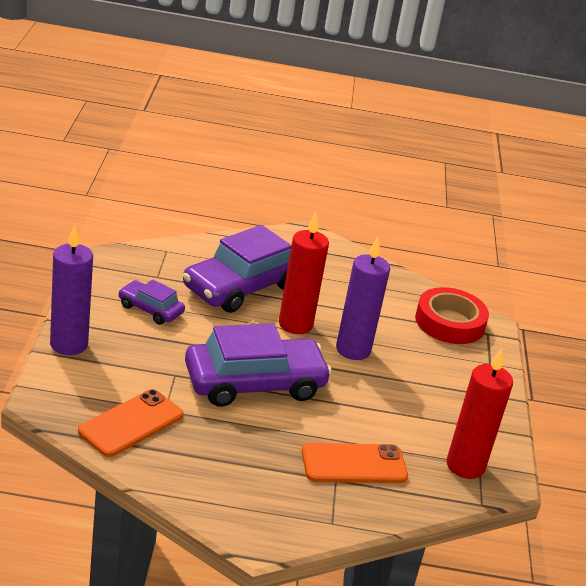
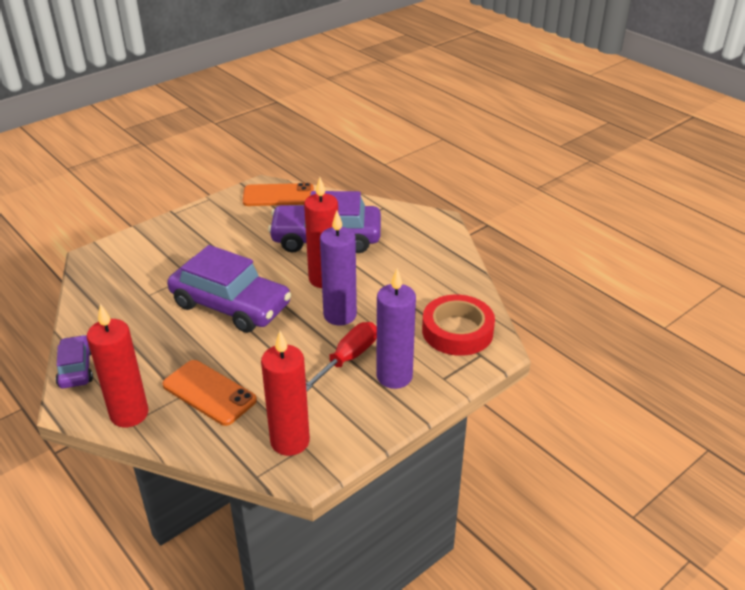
camera: 50 degrees right, 5 degrees up
purple candle [50,225,93,355] -> purple candle moved to [376,269,416,389]
orange phone [78,389,183,457] -> orange phone moved to [243,183,314,206]
purple car [118,280,185,325] -> purple car moved to [56,335,93,388]
none -> red candle [87,304,149,427]
none -> red screwdriver [306,322,377,392]

